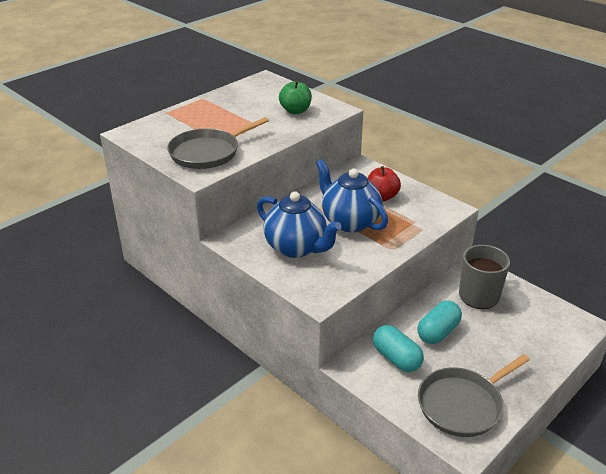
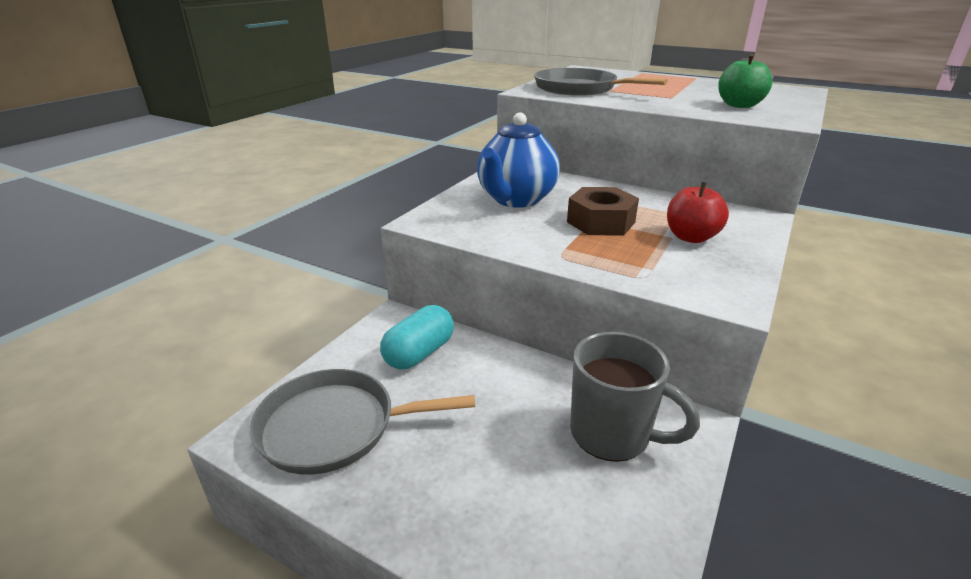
camera: 75 degrees right, 5 degrees down
blue teapot [316,159,388,232] -> brown nut [567,187,639,235]
turquoise capsule [417,301,462,344] -> none
grey pan [418,354,530,437] -> grey pan turned 45 degrees counterclockwise [250,369,475,475]

